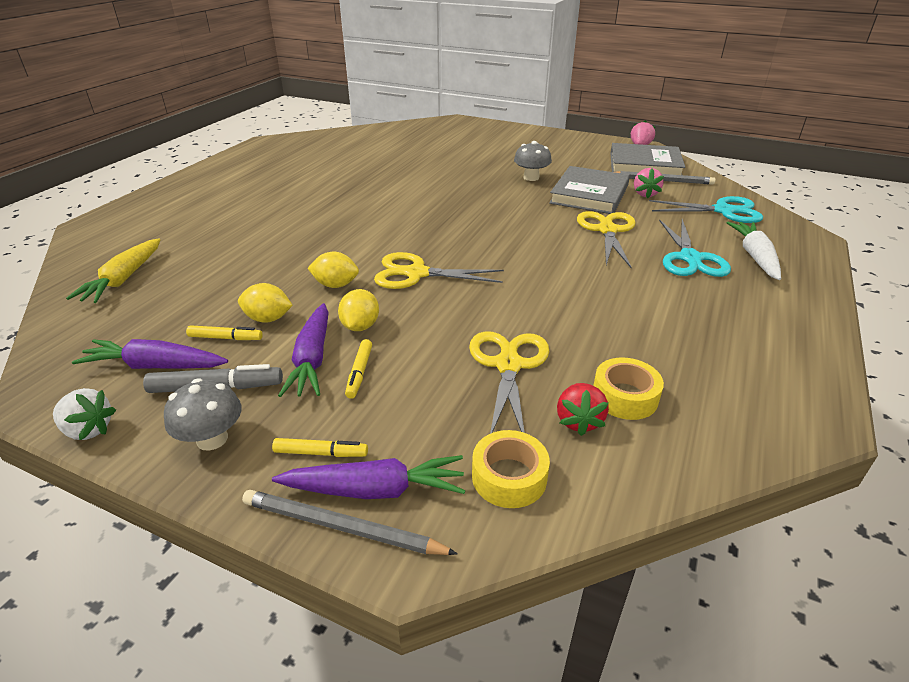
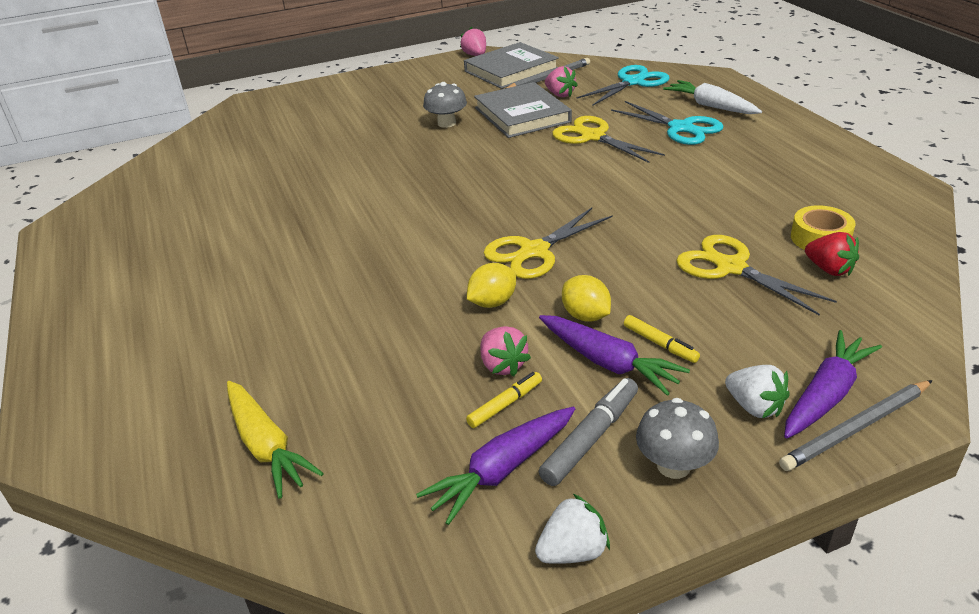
camera: 45 degrees left, 0 degrees up
yellow lemon [238,283,293,323] -> pink strawberry [480,326,531,377]
yellow marker [272,438,368,457] -> white strawberry [725,365,790,418]
yellow tape [472,430,550,508] -> none

